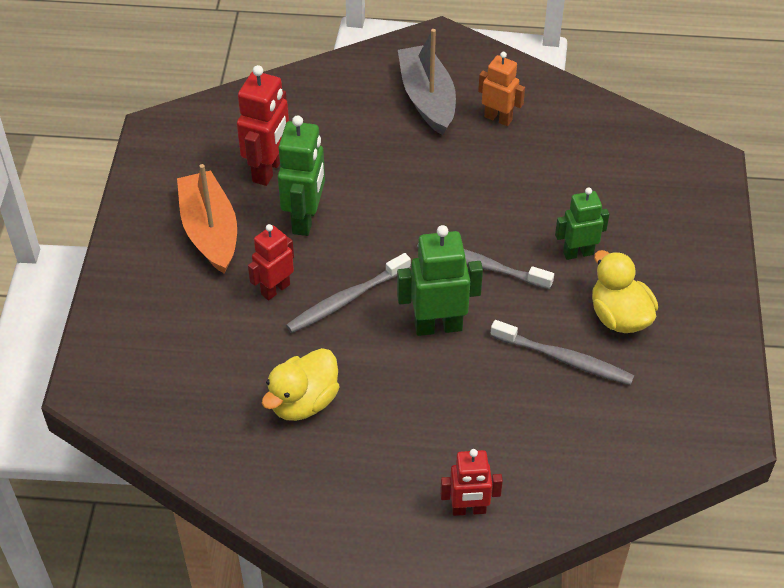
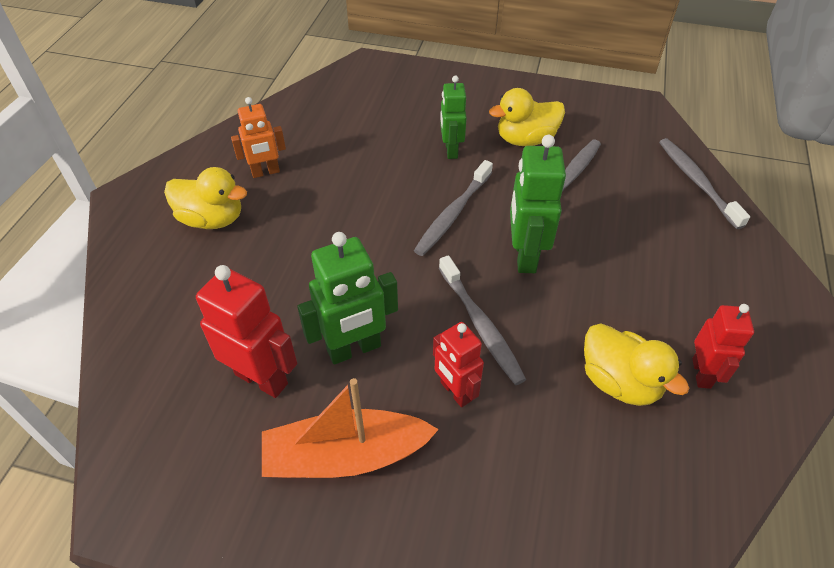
camera: 80 degrees left, 0 degrees up
green robot [278,115,325,236] -> green robot turned 135 degrees clockwise [297,232,398,365]
grey boat [398,29,456,135] -> yellow duck [164,167,247,229]
red robot [440,449,503,516] -> red robot moved to [692,304,754,389]
orange robot [478,52,525,126] -> orange robot turned 150 degrees counterclockwise [231,97,286,178]
none -> grey toothbrush [659,138,750,229]

